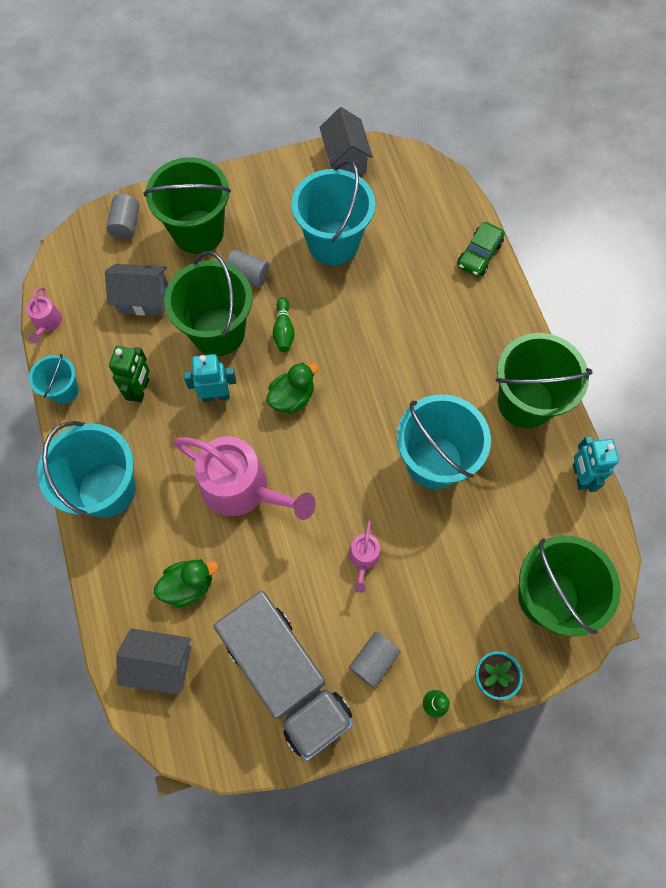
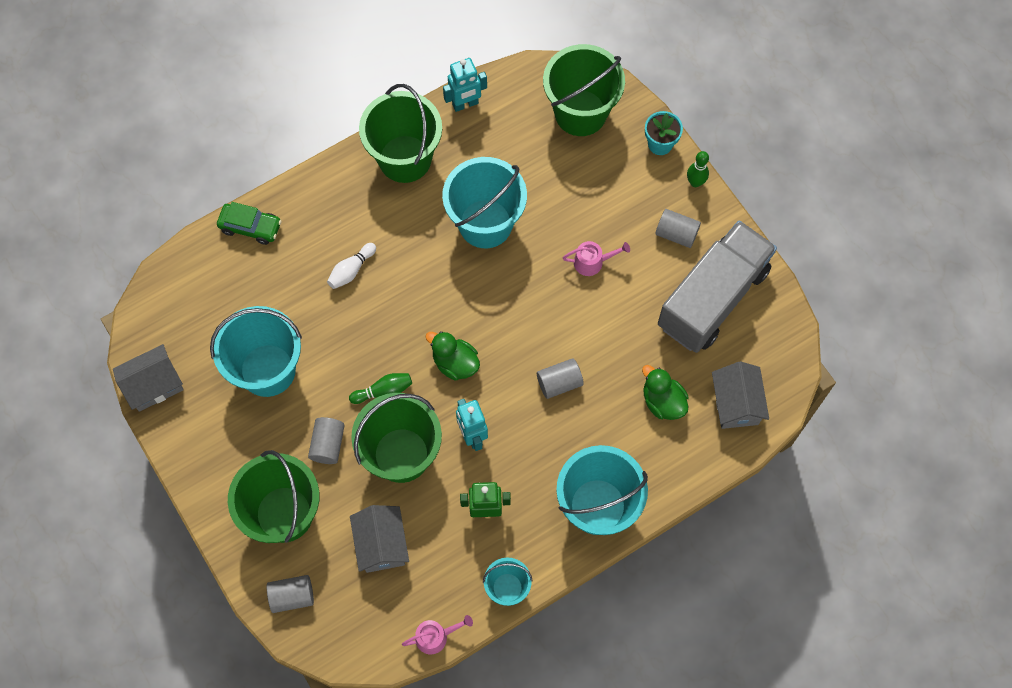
camera: 105 degrees left, 0 degrees up
pink watering can [173,436,316,520] -> grey cylinder [537,358,584,399]
none -> white bowling pin [327,243,376,289]

